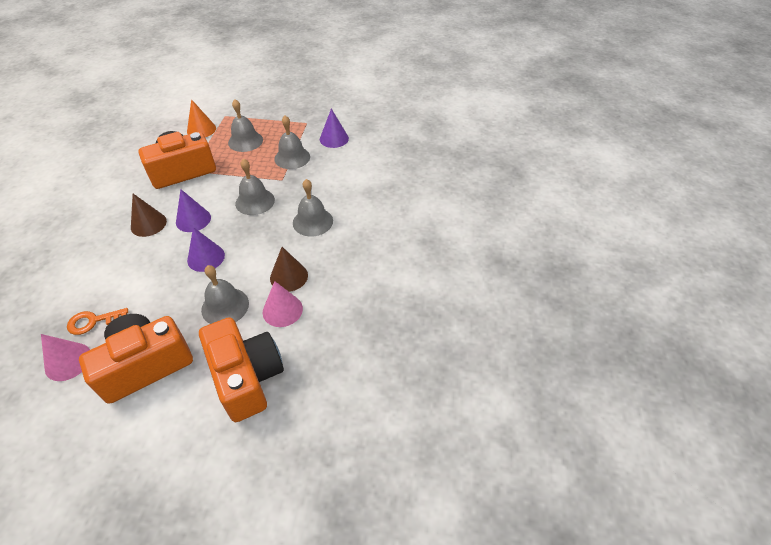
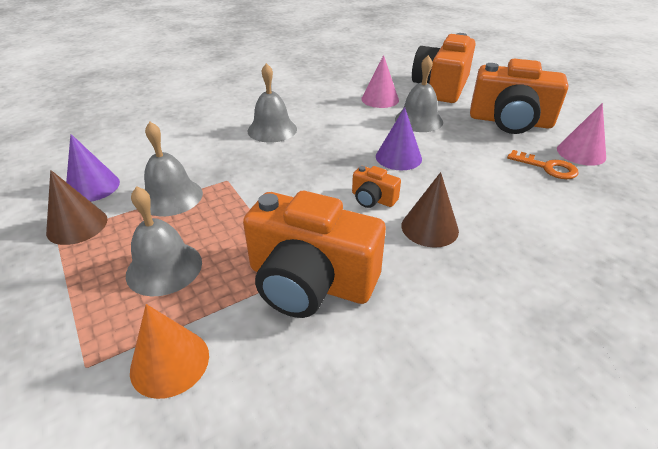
camera: 130 degrees left, 10 degrees down
purple cone [176,189,211,232] -> orange camera [352,166,401,208]
grey bell [235,159,275,215] -> none
brown cone [270,247,308,292] -> brown cone moved to [46,170,107,245]

